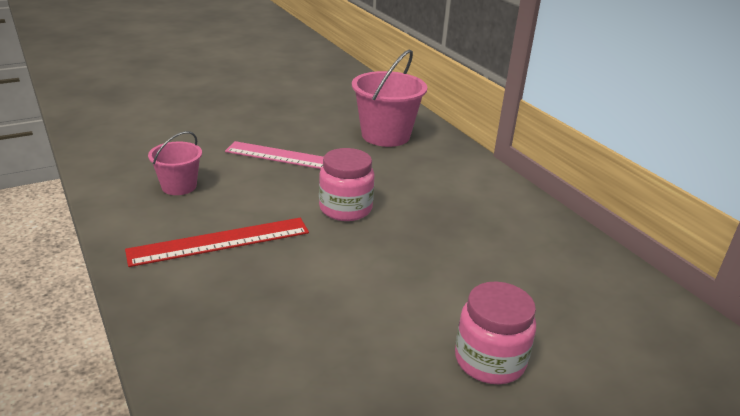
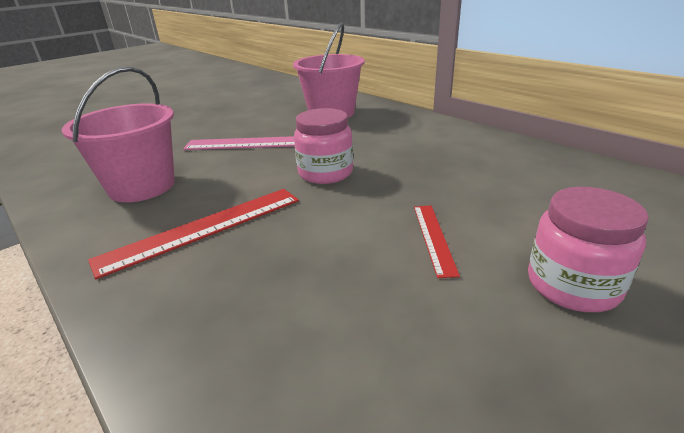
camera: 10 degrees left, 0 degrees up
pink bucket [148,131,202,195] -> pink bucket [62,66,175,202], size x1.71
none -> red ruler [414,206,460,278]

